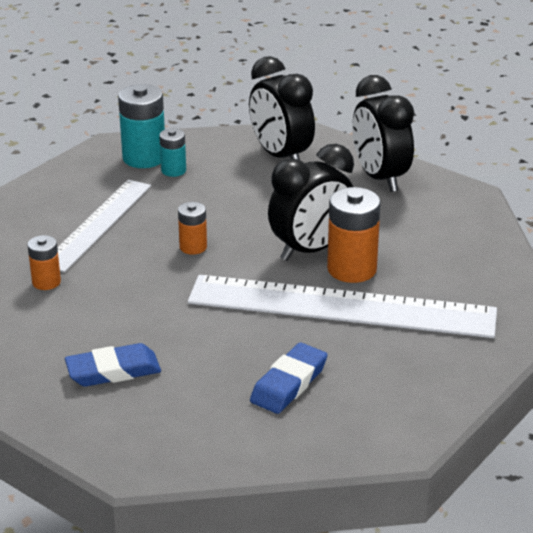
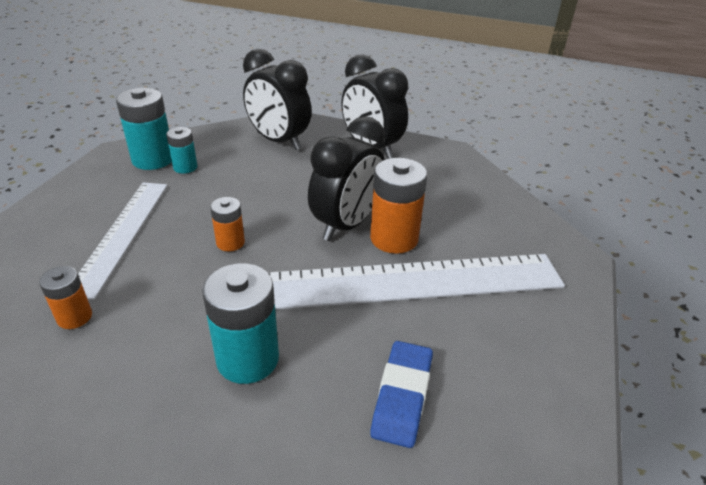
camera: 20 degrees left, 5 degrees up
blue eraser [65,343,161,387] -> none
none -> turquoise battery [202,263,279,384]

